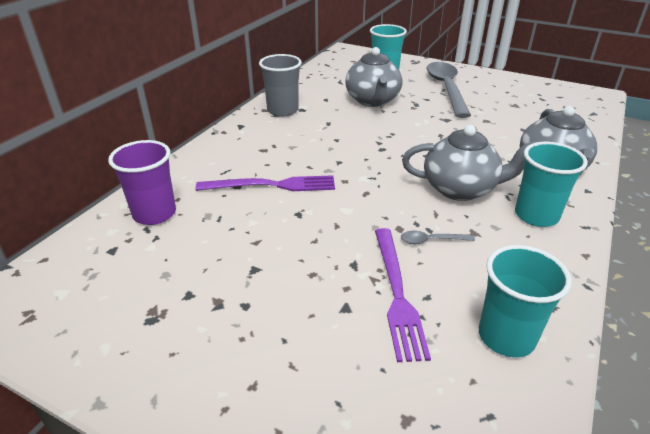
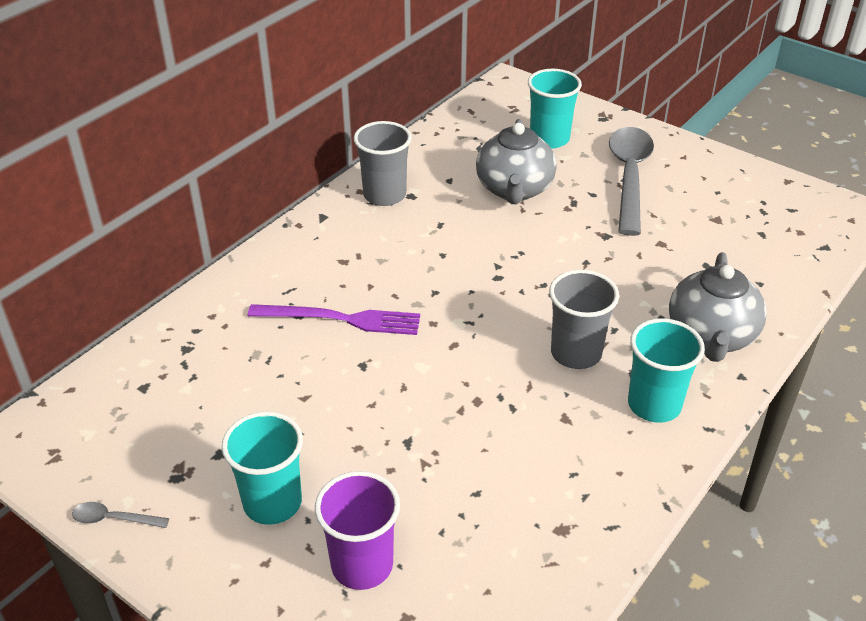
camera: 10 degrees right, 5 degrees up
purple cup [108,140,176,225] -> purple cup moved to [315,471,400,590]
purple fork [375,228,431,362] -> none
grey spoon [401,231,475,244] -> grey spoon moved to [72,502,169,528]
grey teapot [402,125,536,201] -> grey cup [549,270,619,369]
turquoise cup [479,245,572,357] -> turquoise cup moved to [222,412,303,525]

